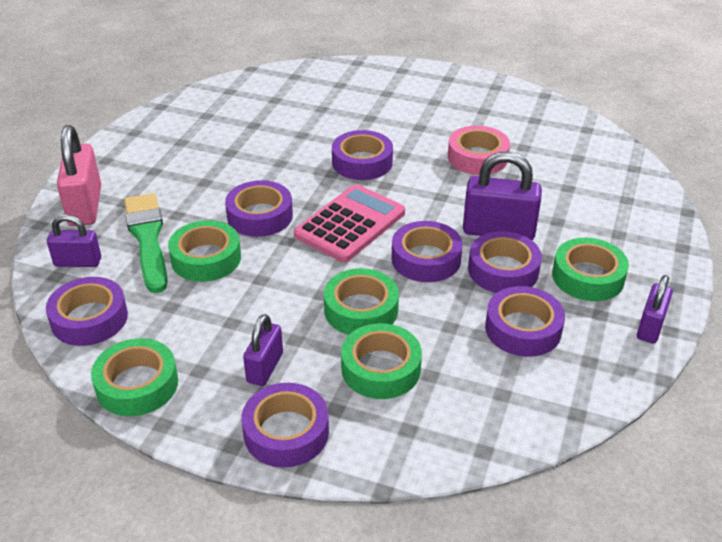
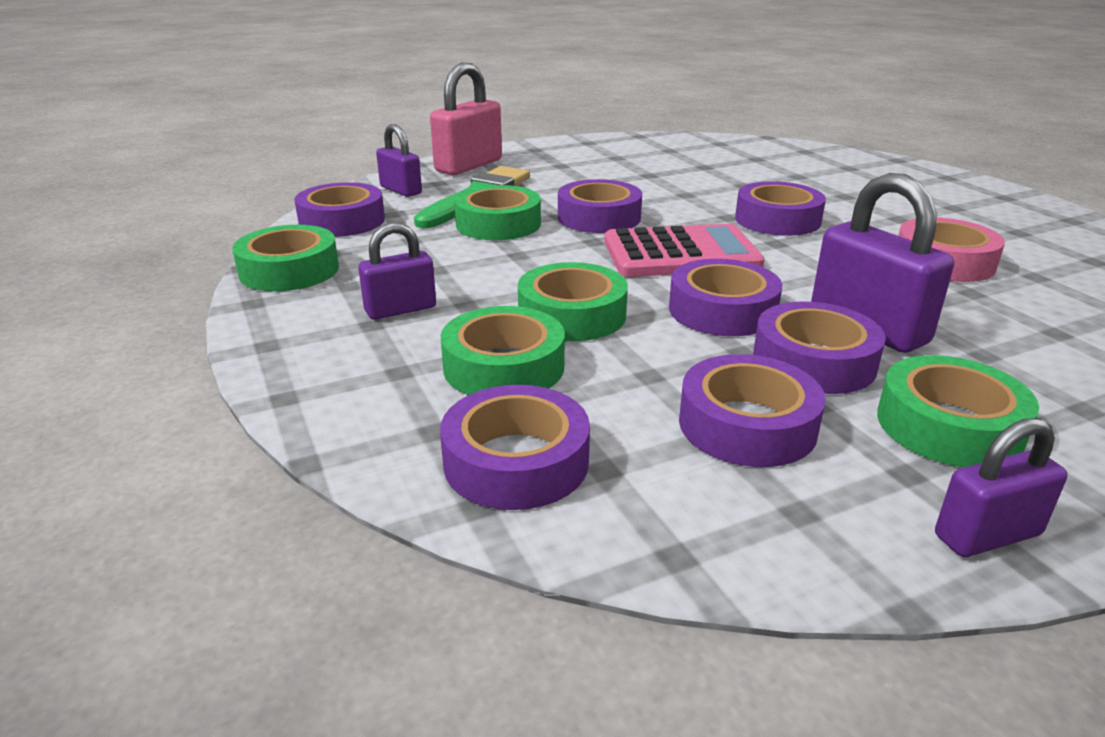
camera: 45 degrees right, 10 degrees down
purple tape [241,383,329,467] -> purple tape moved to [440,385,590,510]

